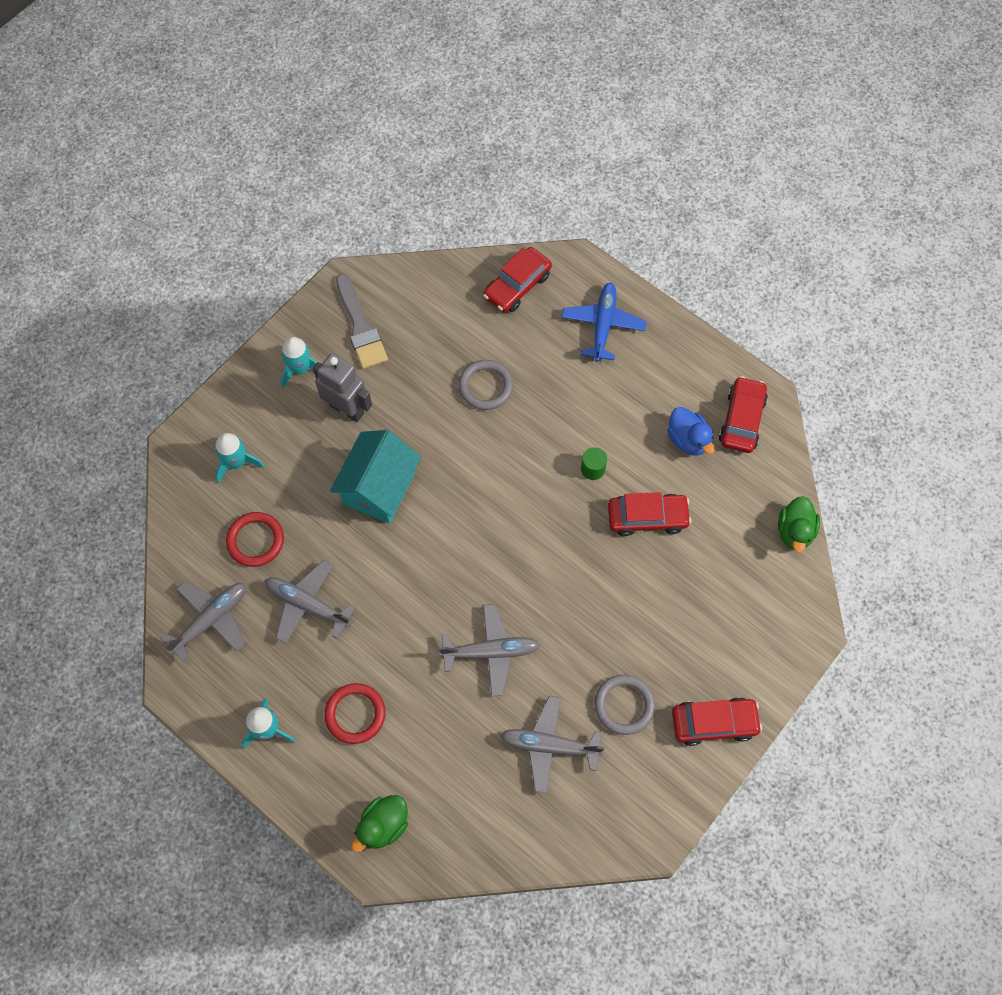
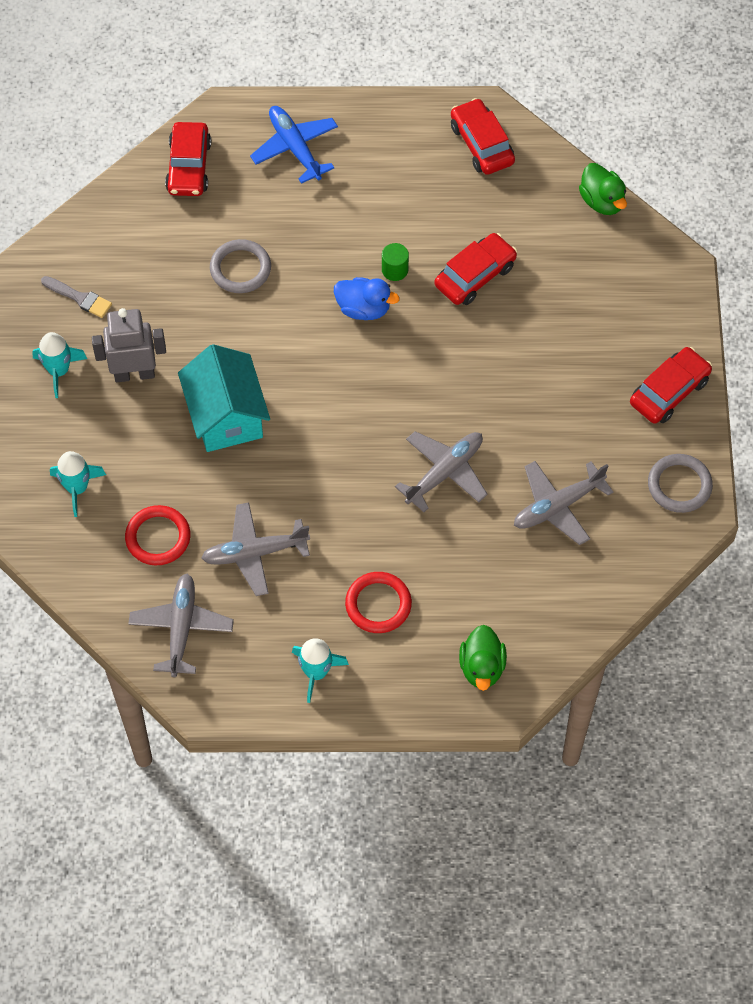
camera: 40 degrees left, 5 degrees down
grey brush [336,274,388,369] -> grey brush [41,276,112,318], size x0.61
grey ring [594,675,655,735] -> grey ring moved to [648,454,713,513]
blue duck [667,407,715,456] -> blue duck moved to [334,277,400,320]

